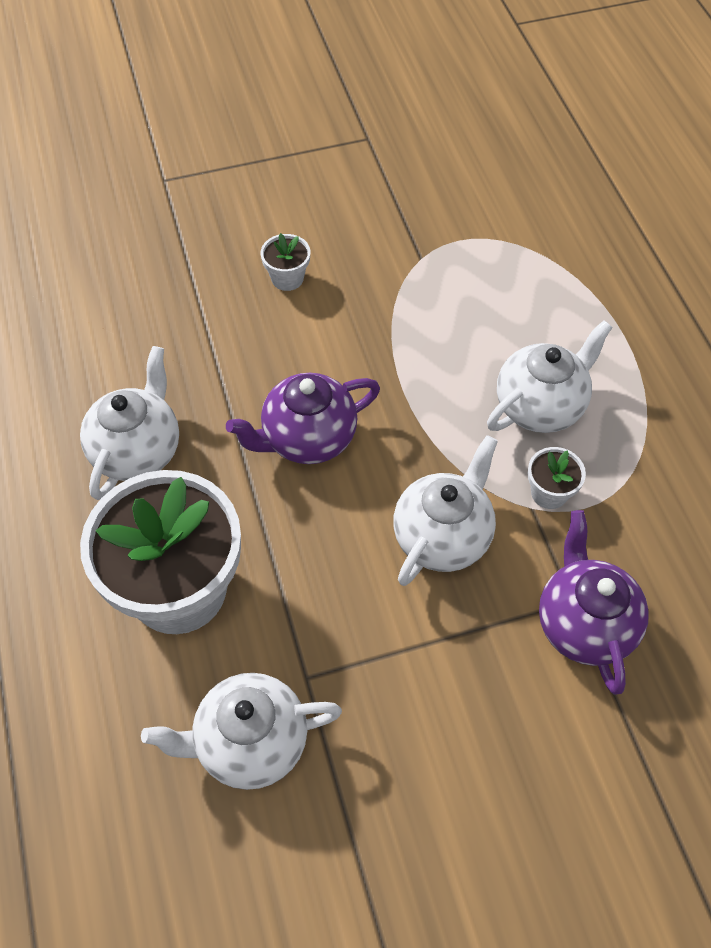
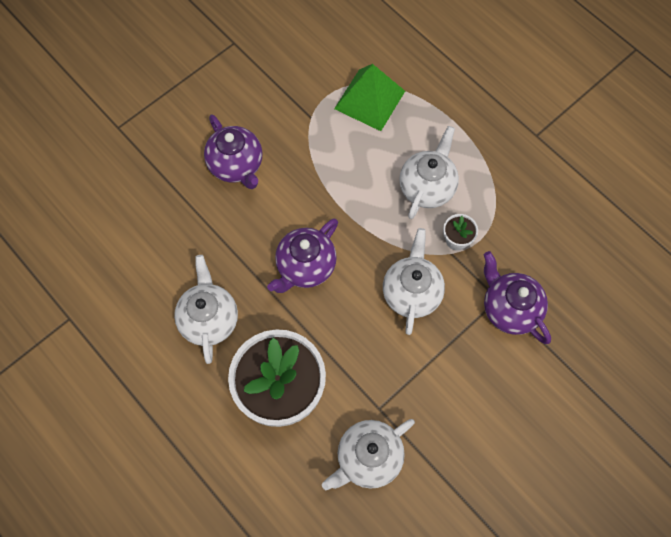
camera: 25 degrees left, 10 degrees up
white flower pot [260,233,311,291] -> purple teapot [204,114,263,189]
none -> green pyramid [334,64,405,131]

